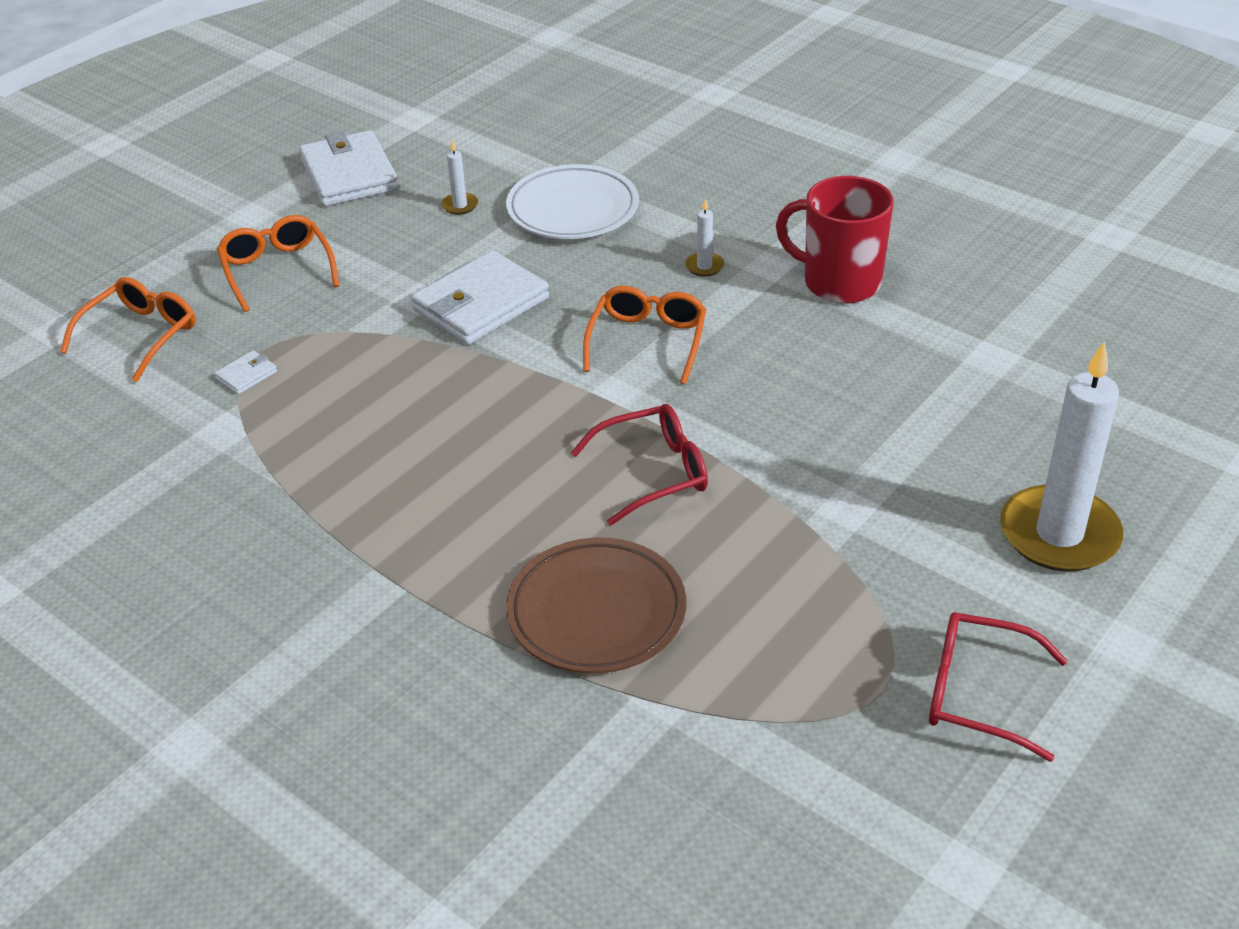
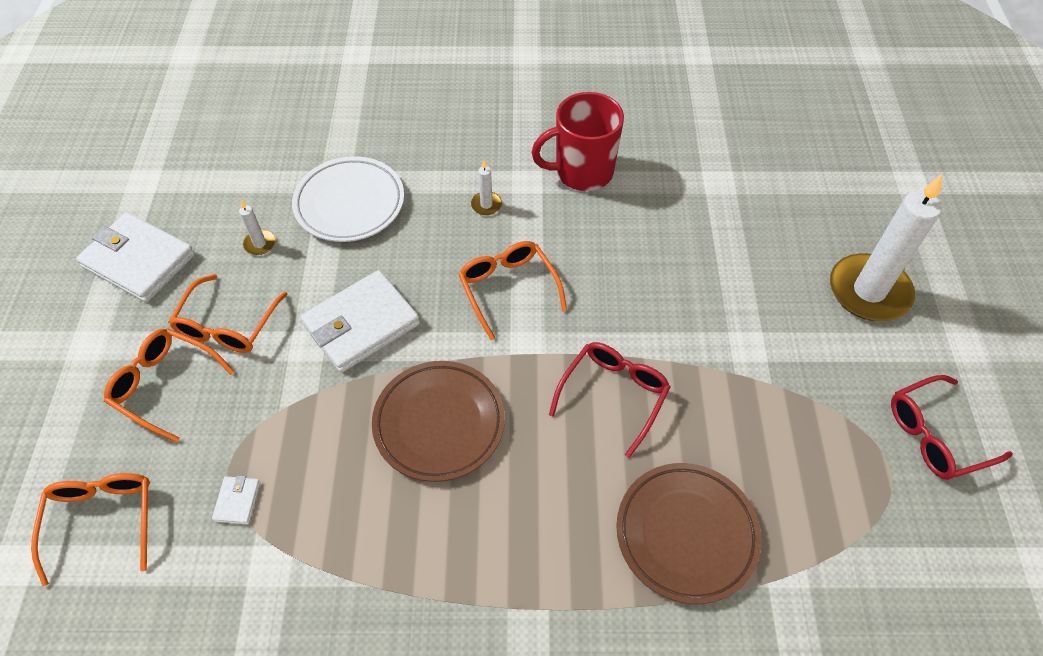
camera: 40 degrees left, 15 degrees up
white wallet [411,250,549,345] -> white wallet turned 45 degrees clockwise [300,270,420,373]
none -> orange glasses [169,274,288,353]
none -> brown plate [372,361,505,482]

